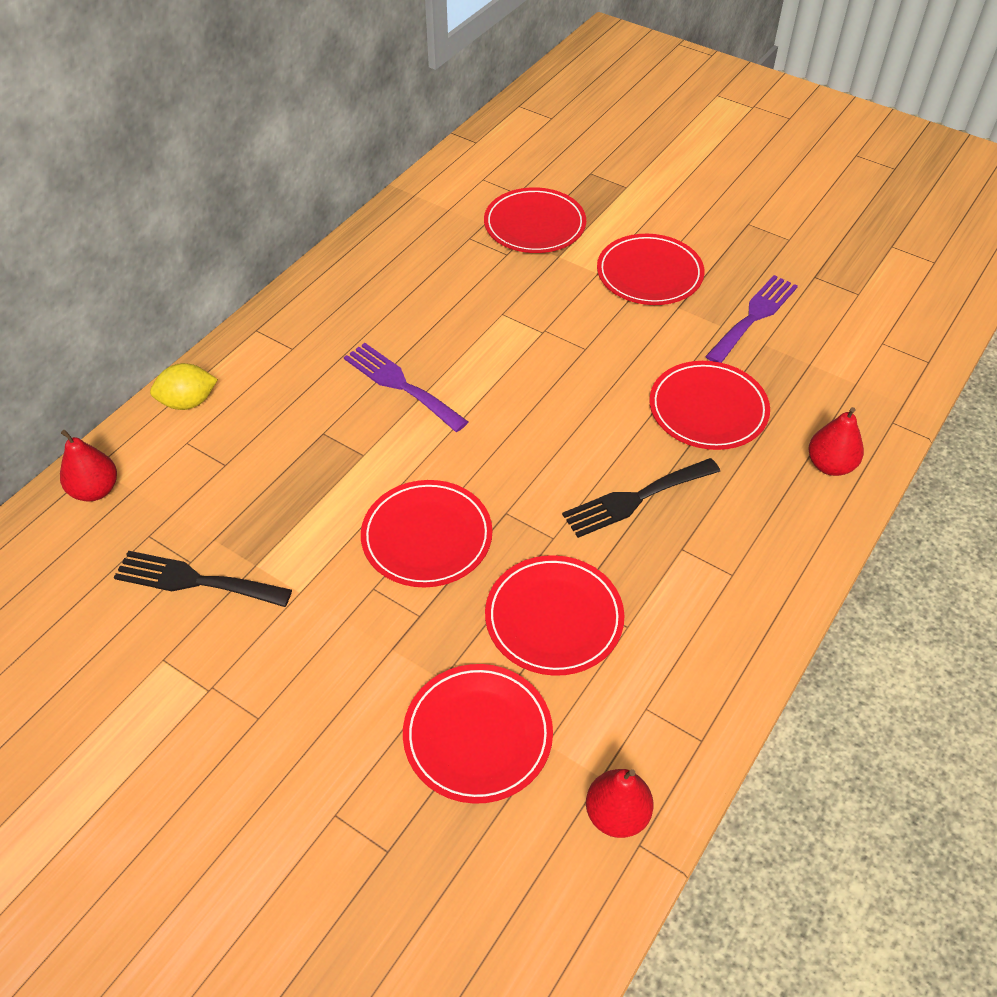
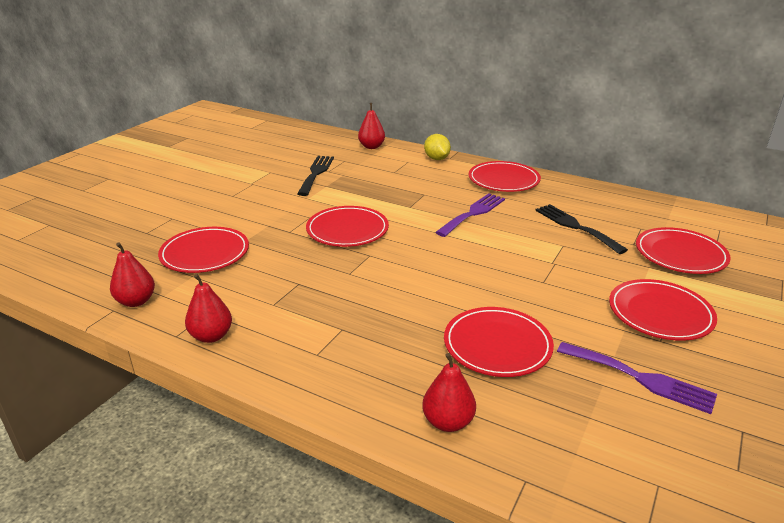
camera: 85 degrees right, 20 degrees down
red plate [485,555,624,676] -> red plate moved to [469,161,541,192]
black fork [562,458,720,538] -> black fork moved to [535,204,628,254]
none -> red pear [185,274,232,343]

